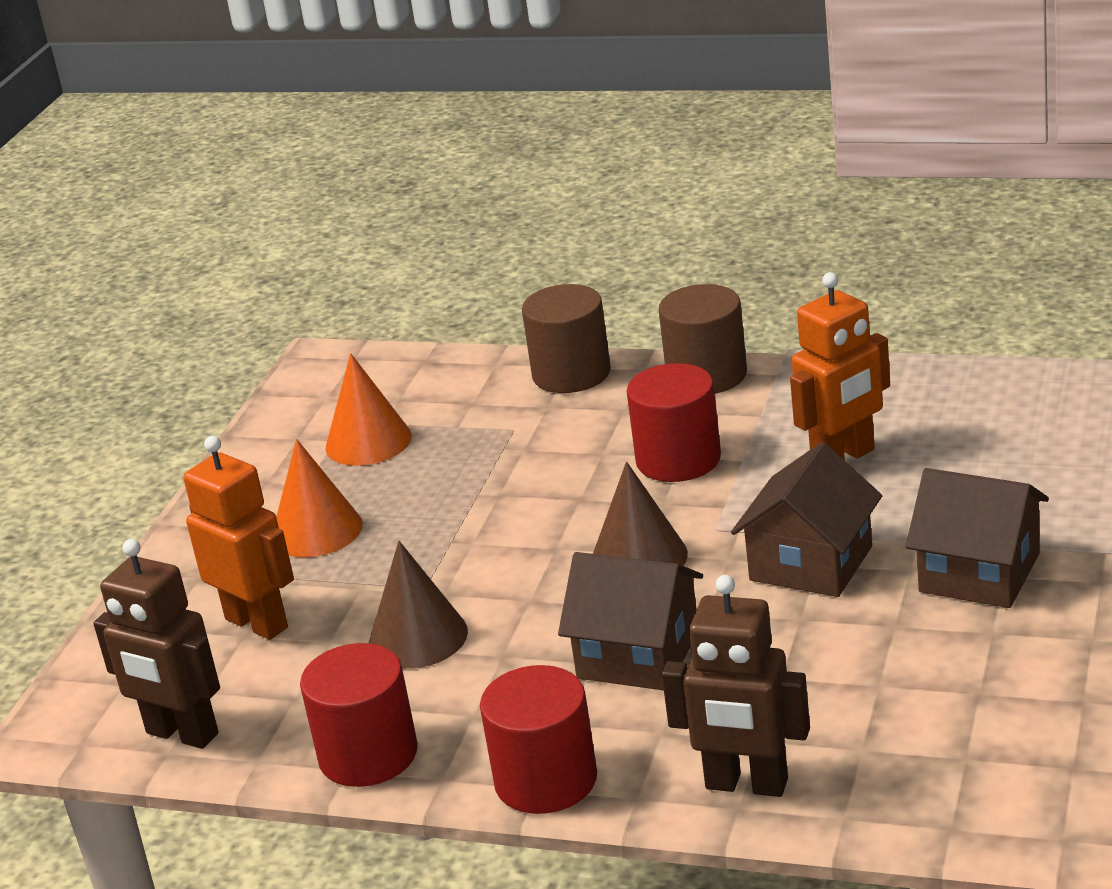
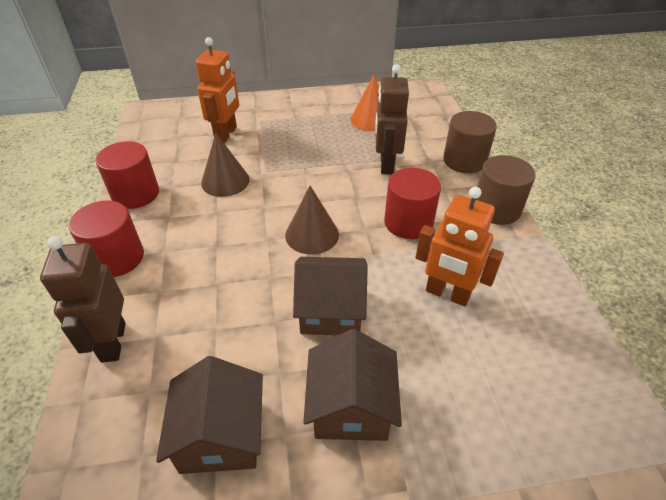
camera: 60 degrees right, 15 degrees up
brown robot [93,539,220,749] -> brown robot moved to [376,64,409,175]
orange cone [276,439,363,558] -> none
brown house [558,552,703,690] -> brown house moved to [156,356,263,474]

